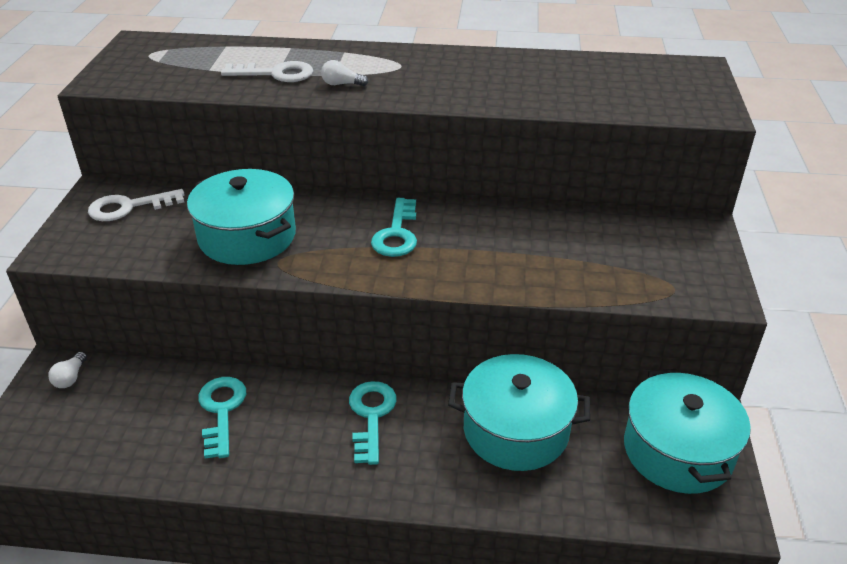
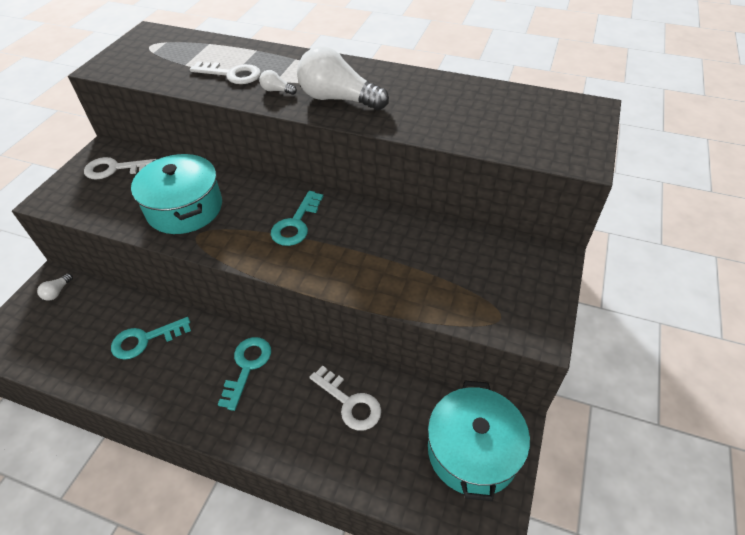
camera: 15 degrees right, 10 degrees up
turquoise key [198,377,246,459] -> turquoise key turned 120 degrees counterclockwise [111,317,191,360]
turquoise pot [448,354,590,471] -> white key [309,366,381,431]
none -> white light bulb [297,46,389,110]

